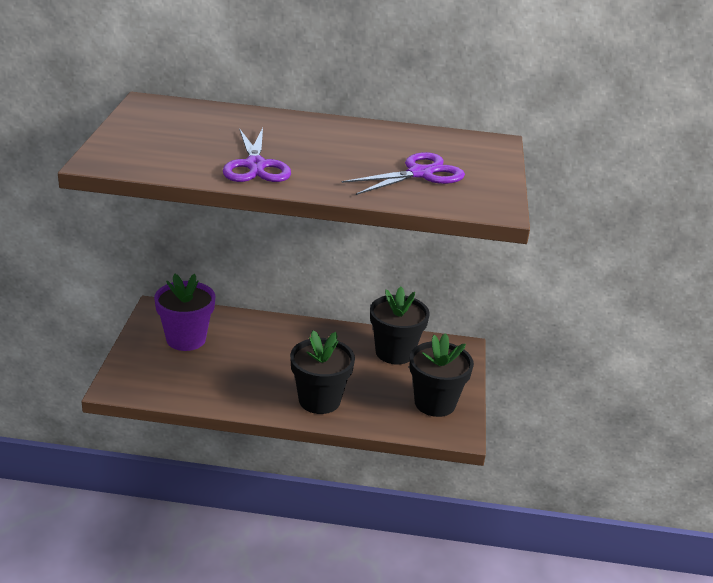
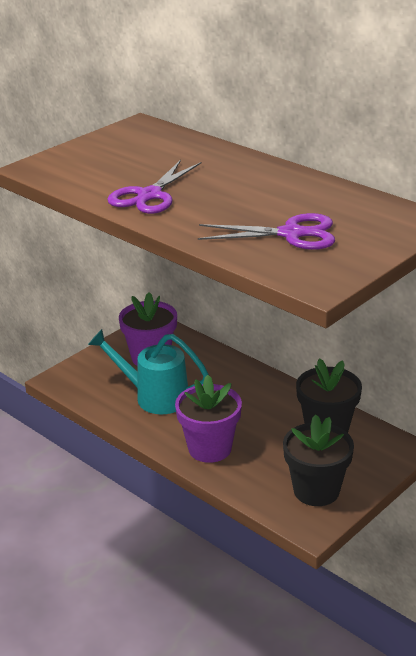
camera: 40 degrees right, 0 degrees up
black flower pot [290,330,355,414] -> purple flower pot [175,375,242,463]
none -> turquoise watering can [88,329,209,414]

